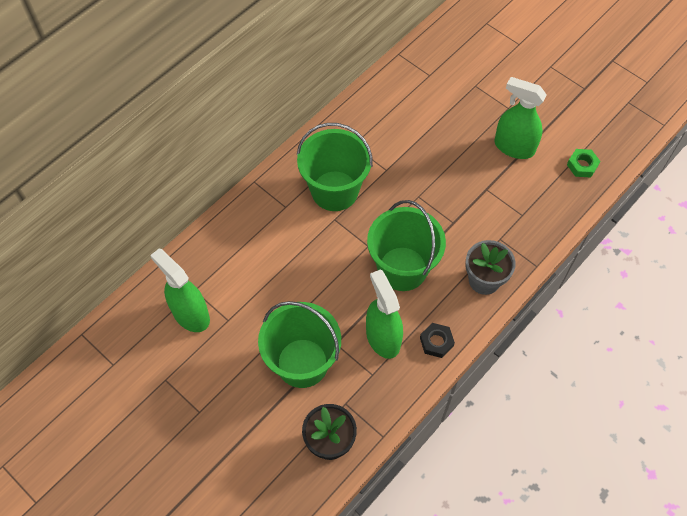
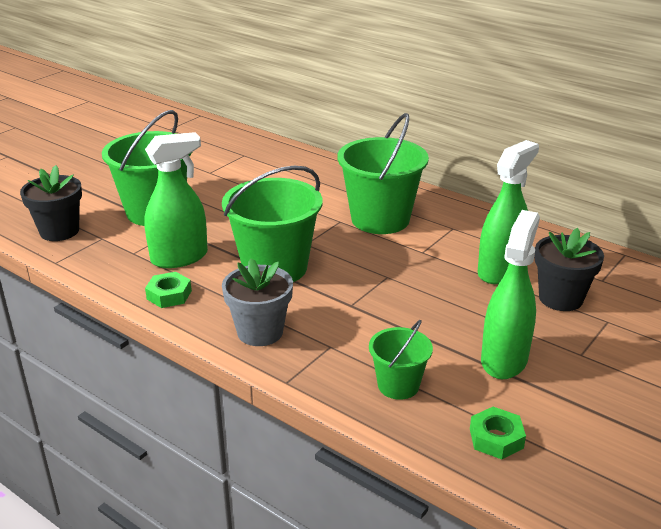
camera: 85 degrees right, 30 degrees down
green spray bottle [150,249,210,332] -> green spray bottle moved to [478,140,539,284]
black nut [420,323,455,358] -> green nut [145,272,192,308]
none -> green bucket [369,320,433,400]
none -> black flower pot [534,228,604,311]

